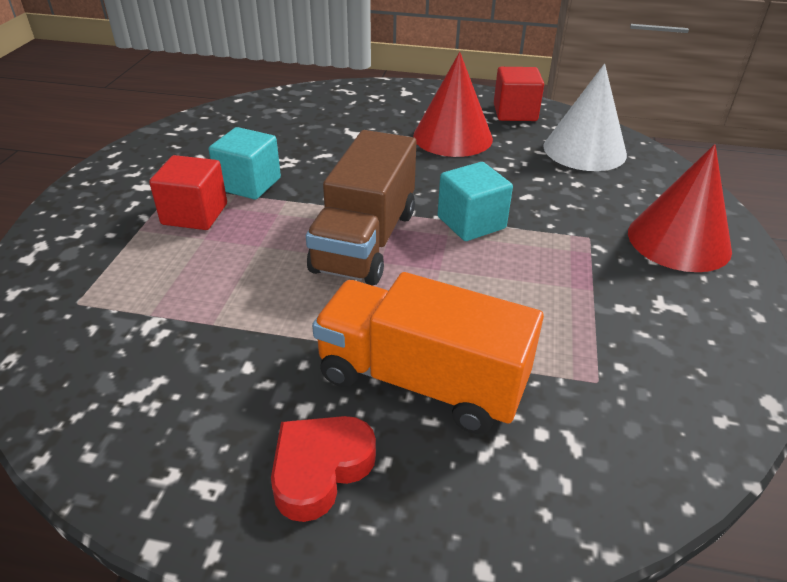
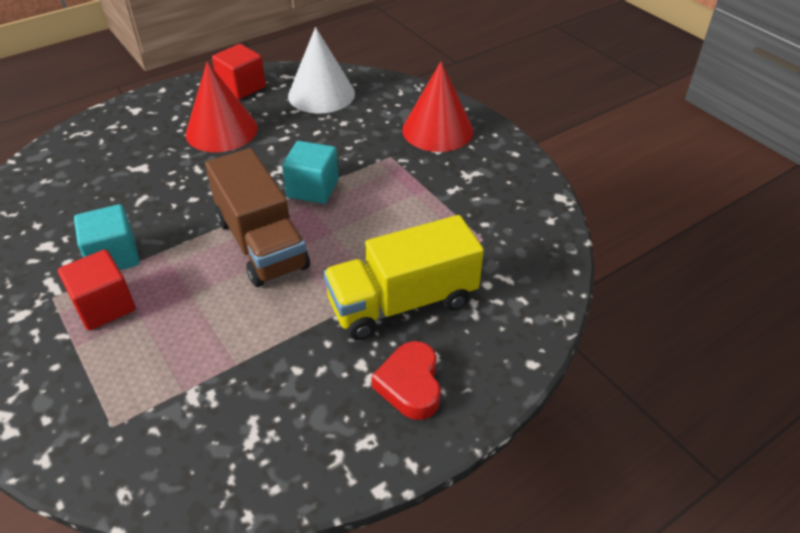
camera: 45 degrees left, 5 degrees up
orange truck [312,272,544,434] -> yellow truck [323,215,484,340]

